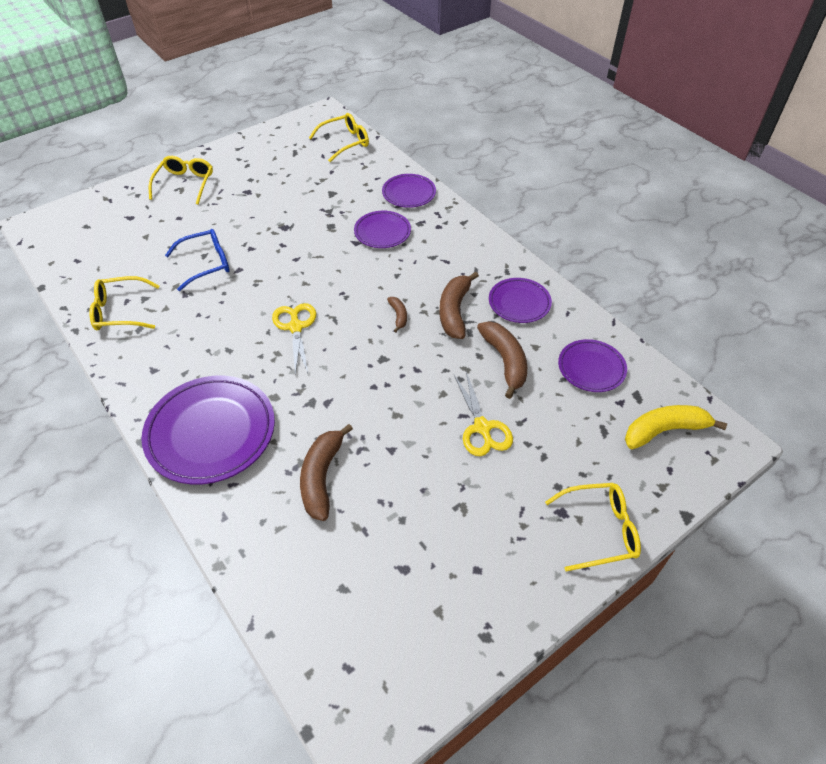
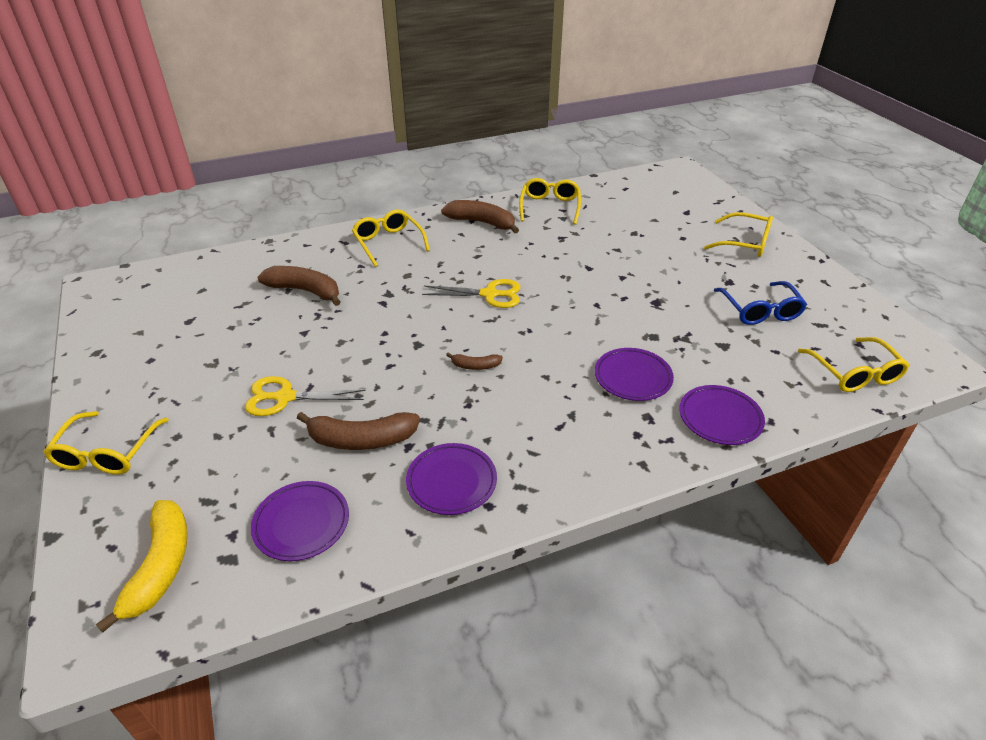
camera: 105 degrees right, 10 degrees down
purple plate [141,376,275,485] -> yellow glasses [352,209,430,267]
blue glasses [165,229,230,291] -> blue glasses moved to [714,281,807,325]
brown banana [440,272,479,339] -> brown banana moved to [441,200,519,233]

